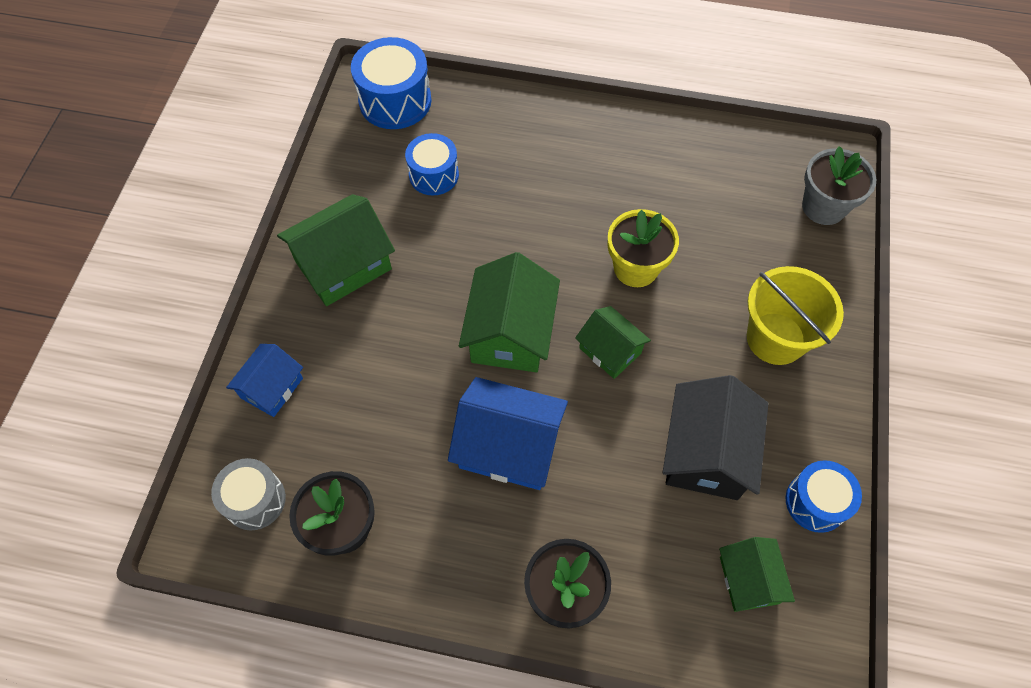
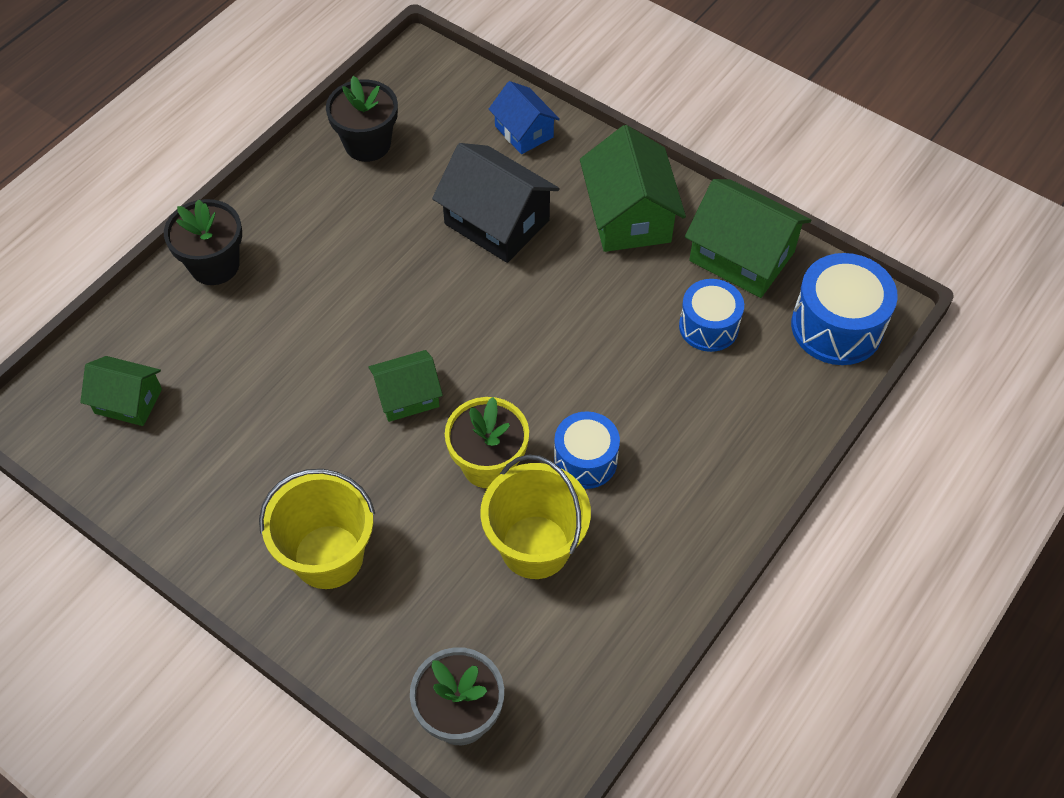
camera: 115 degrees right, 5 degrees down
grey drum [211,458,286,530] -> none
blue house [448,377,568,490] -> none
green house [459,252,560,372] -> green house moved to [685,179,811,298]
black house [663,375,768,500] -> black house moved to [432,143,560,263]
blue drum [785,461,862,533] -> blue drum moved to [554,411,620,489]
none -> yellow bucket [480,455,591,579]

